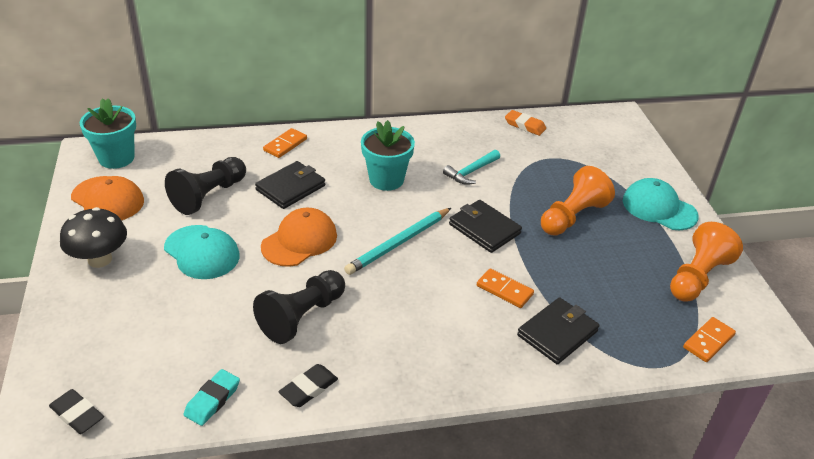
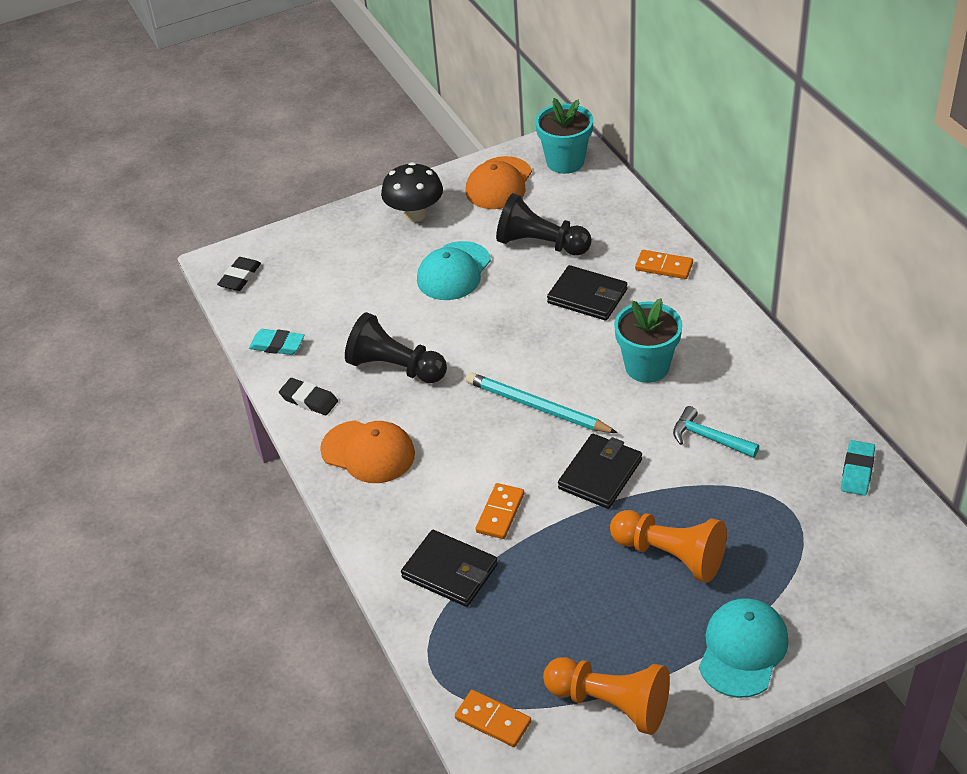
camera: 80 degrees right, 5 degrees up
orange cap [261,208,337,267] -> orange cap moved to [320,420,415,483]
orange eraser [505,110,546,136] -> turquoise eraser [841,440,875,496]

